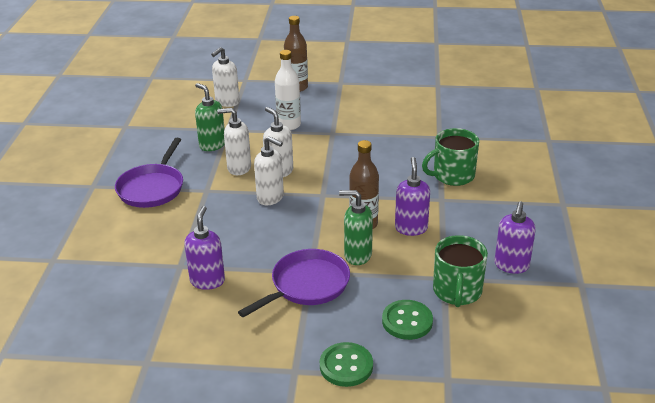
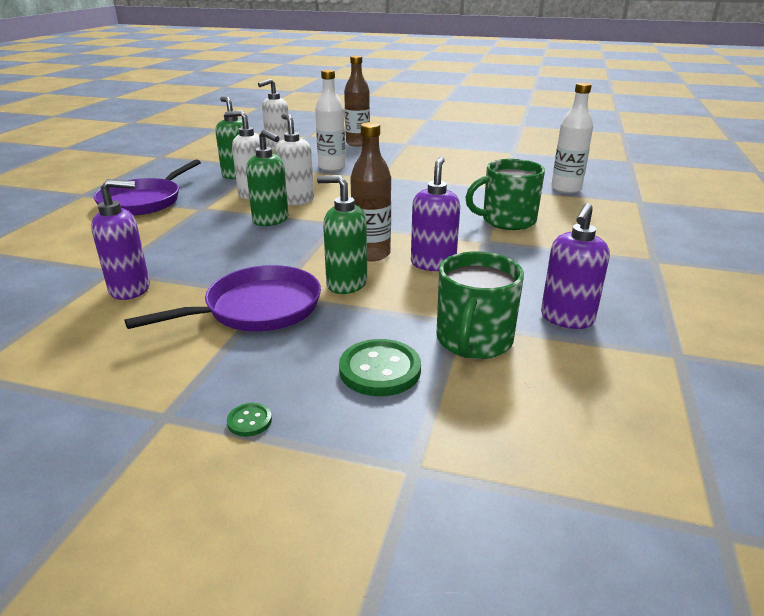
camera: 10 degrees right, 5 degrees down
purple soap dispenser [184,206,225,290] -> purple soap dispenser turned 60 degrees clockwise [91,179,150,300]
white soap dispenser [254,136,284,205] -> green soap dispenser [246,129,289,226]
green button [320,342,373,387] -> green button [227,403,272,437], size x0.48
none -> white bottle [551,82,593,194]

